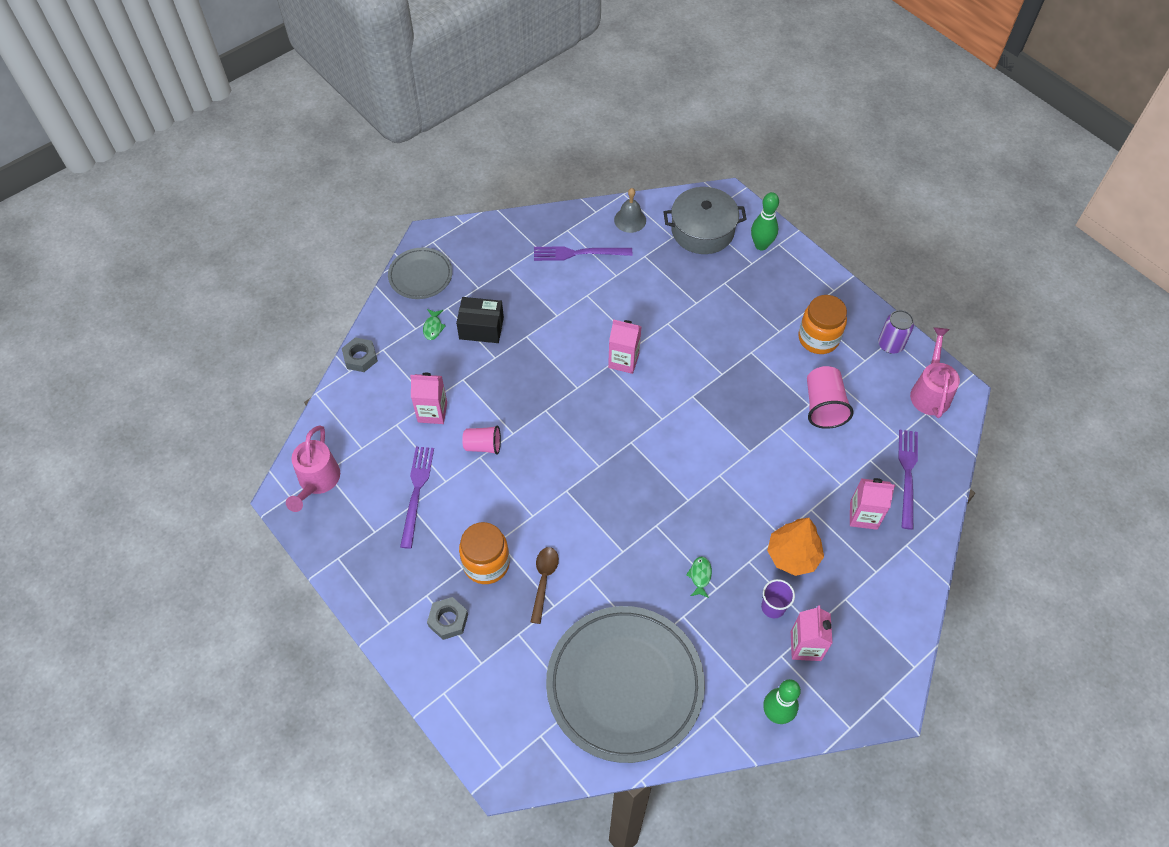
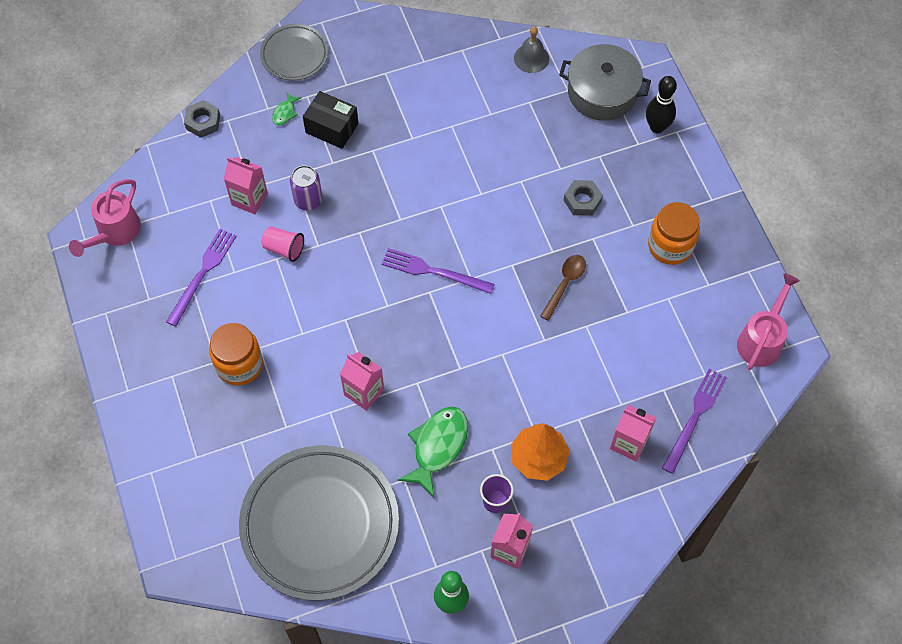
camera: 20 degrees right, 5 degrees up
grey nut [427,597,468,640] -> grey nut moved to [563,180,603,216]
brown spoon [531,547,559,624] -> brown spoon moved to [540,255,586,321]
purple fork [534,246,632,261] -> purple fork moved to [382,248,495,294]
pink carton [608,319,642,374] -> pink carton moved to [340,352,384,411]
green fish [686,557,712,598] -> green fish [398,406,468,497], size x2.11
green bowling pin [751,192,779,251] -> black bowling pin [646,76,677,133]
pink cup [807,366,853,429] -> none
purple can [878,310,914,353] -> purple can moved to [290,165,322,211]

